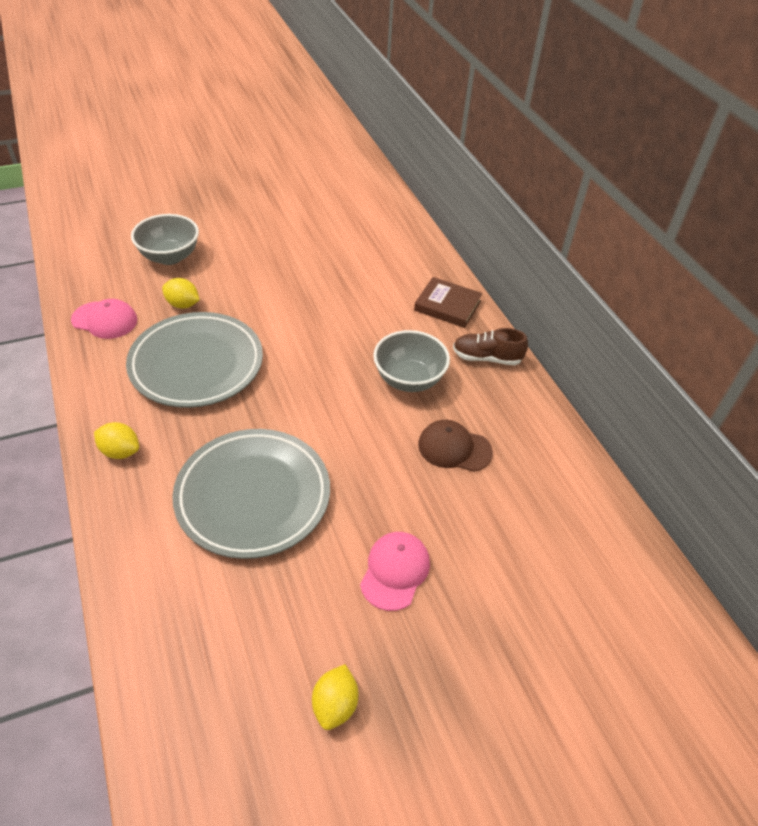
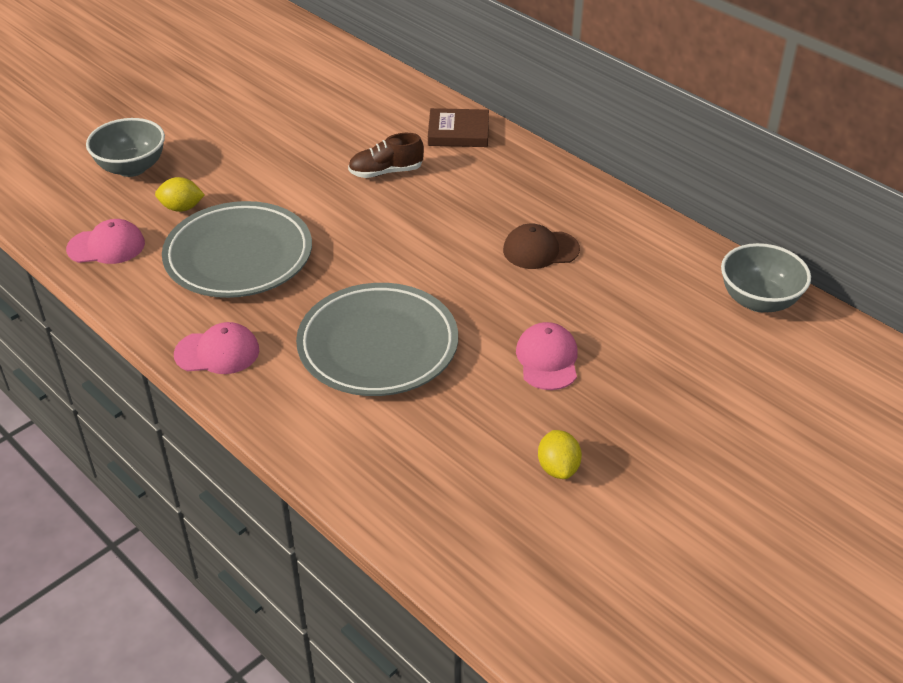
camera: 20 degrees left, 5 degrees down
yellow lemon [94,422,139,459] -> pink cap [174,322,259,374]
grey bowl [373,330,450,392] -> grey bowl moved to [721,243,811,312]
brown shoe [453,328,528,366] -> brown shoe moved to [348,133,424,178]

